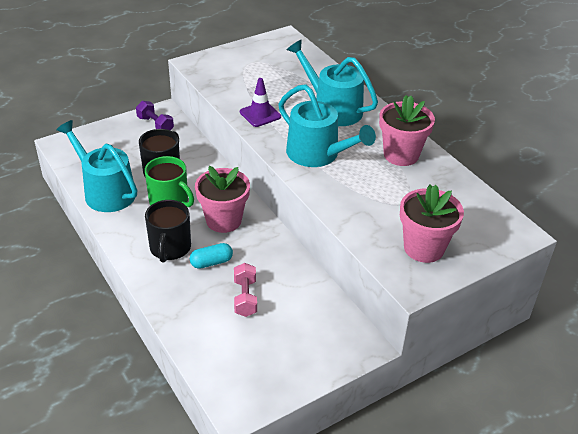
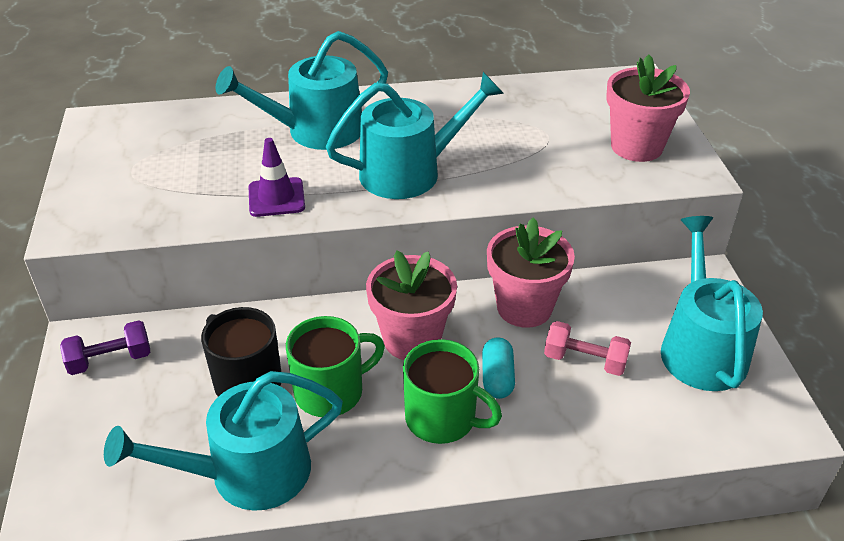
camera: 65 degrees left, 0 degrees up
black mug [145,200,191,263] -> green mug [403,339,502,444]
pink flower pot [379,95,435,166] -> pink flower pot moved to [487,217,575,328]
none -> turquoise watering can [661,216,763,391]

